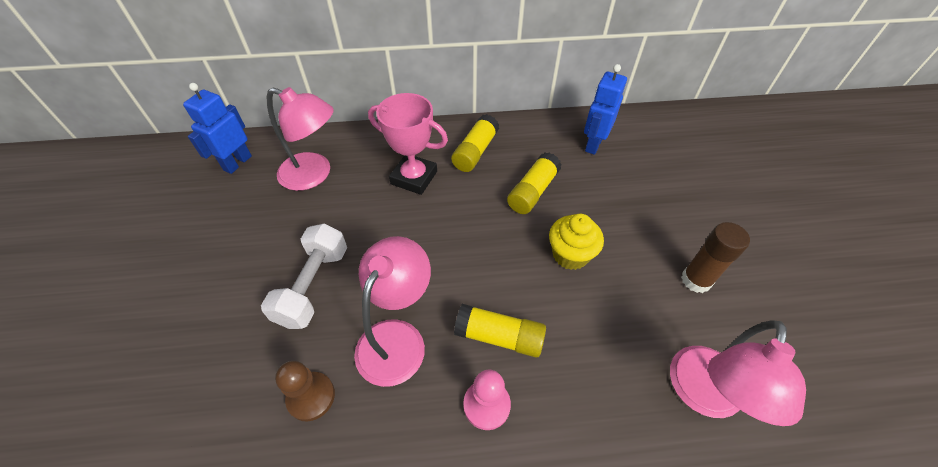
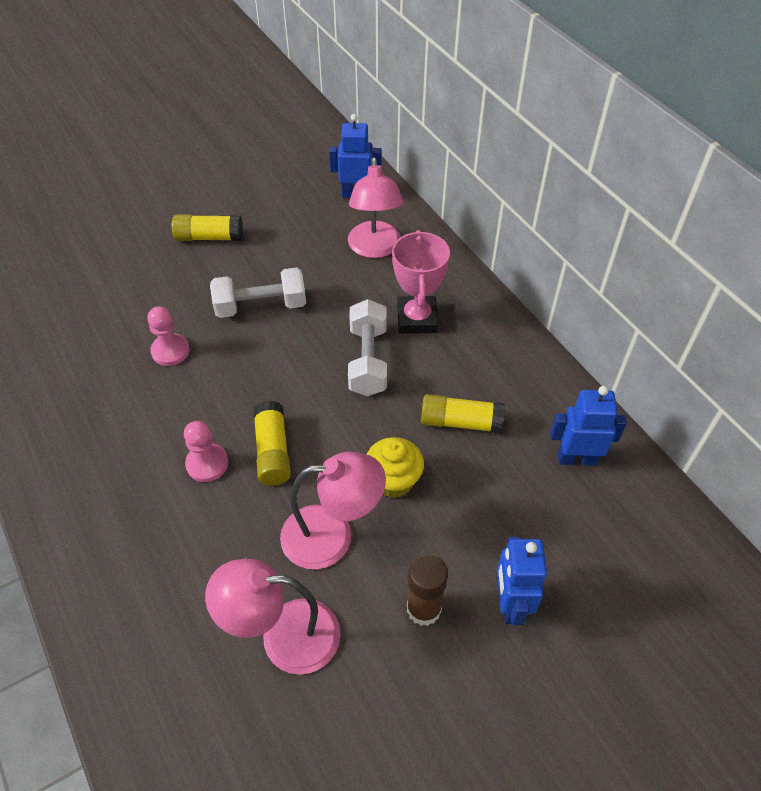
camera: 65 degrees right, 0 degrees up
brown pawn [275,361,335,421] -> pink pawn [147,306,190,366]
pink lamp [354,236,431,387] -> pink lamp moved to [280,452,386,569]
yellow glue stick [451,114,499,172] -> yellow glue stick moved to [172,214,243,241]
none -> white dumbbell [348,299,387,396]
none -> blue robot [497,537,547,625]

